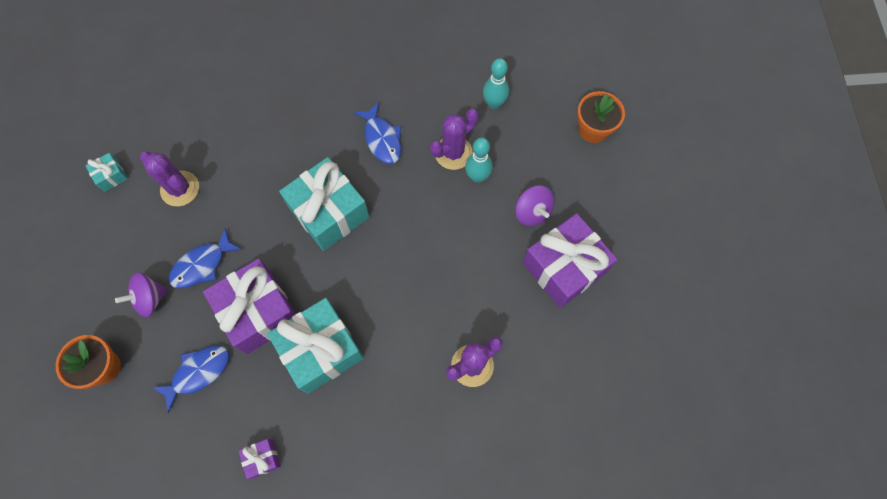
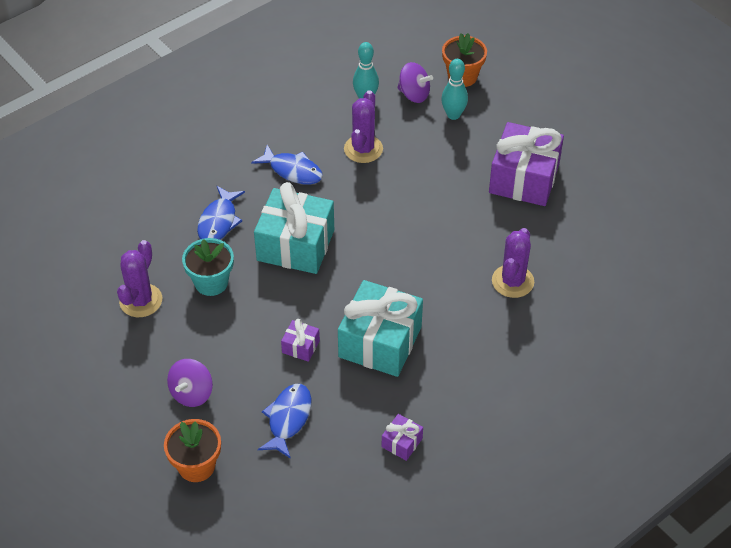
camera: 35 degrees left, 20 degrees down
turquoise gift [85,153,128,192] -> none
purple cactus [140,151,199,206] -> purple cactus turned 75 degrees counterclockwise [117,240,162,317]
blue fish [168,228,242,288] -> blue fish moved to [197,186,245,240]
purple gift [203,258,296,354] -> purple gift [281,319,320,362], size x0.44
turquoise bowling pin [465,137,493,183] -> turquoise bowling pin moved to [441,59,468,120]
purple spinning top [515,186,554,226] -> purple spinning top moved to [397,62,433,103]
none -> turquoise flower pot [182,238,234,296]

